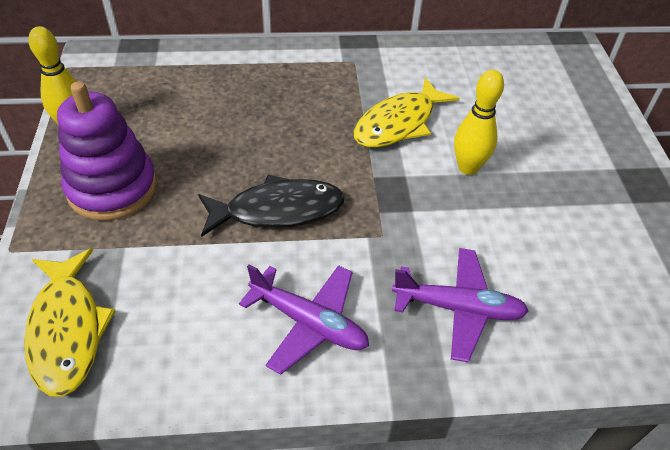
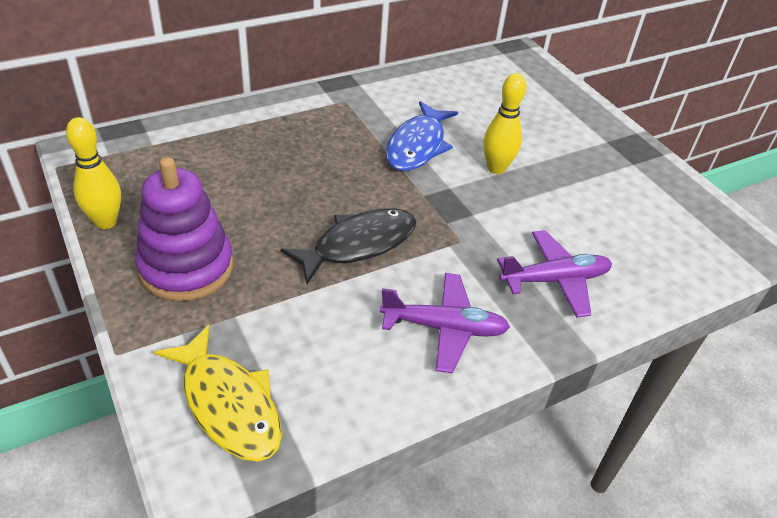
camera: 25 degrees left, 5 degrees down
yellow fish [354,77,459,147] -> blue fish [386,101,458,171]

